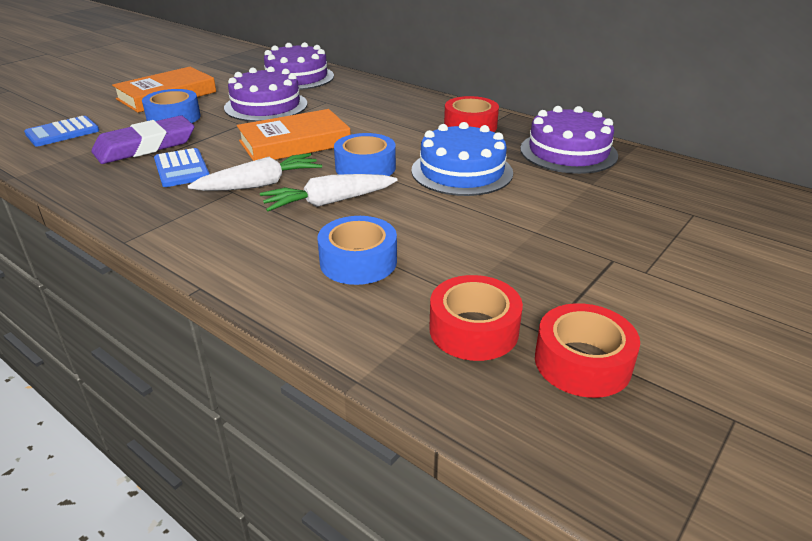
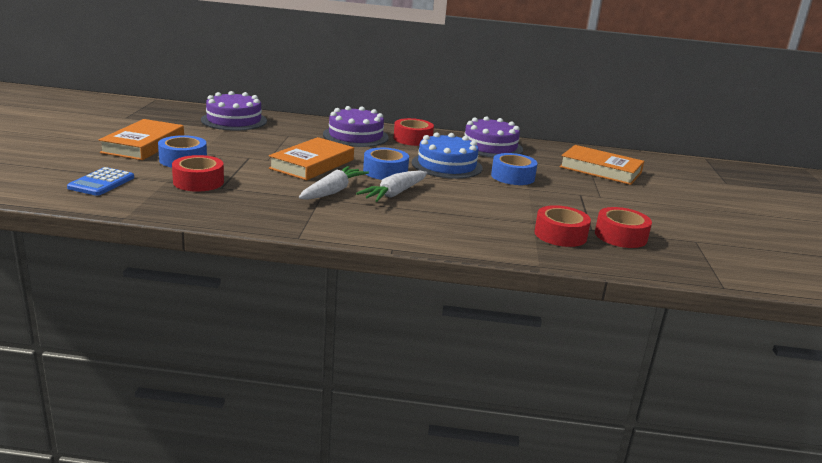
camera: 35 degrees left, 10 degrees down
purple eraser [91,116,194,164] -> red tape [172,155,224,192]
blue calculator [154,148,209,187] -> none
purple cake [224,66,308,122] -> purple cake moved to [323,106,389,147]
blue tape [317,216,397,285] -> blue tape moved to [491,153,538,185]
none -> orange book [559,145,644,185]

